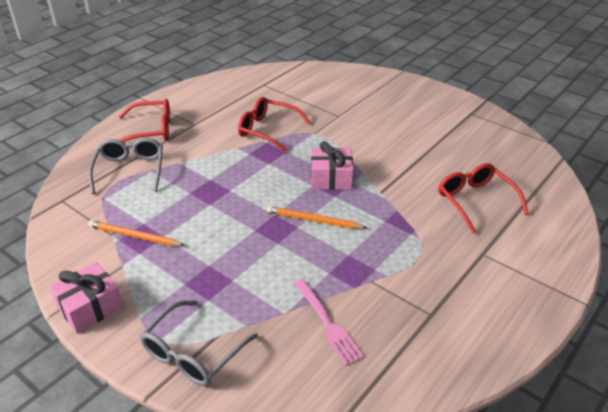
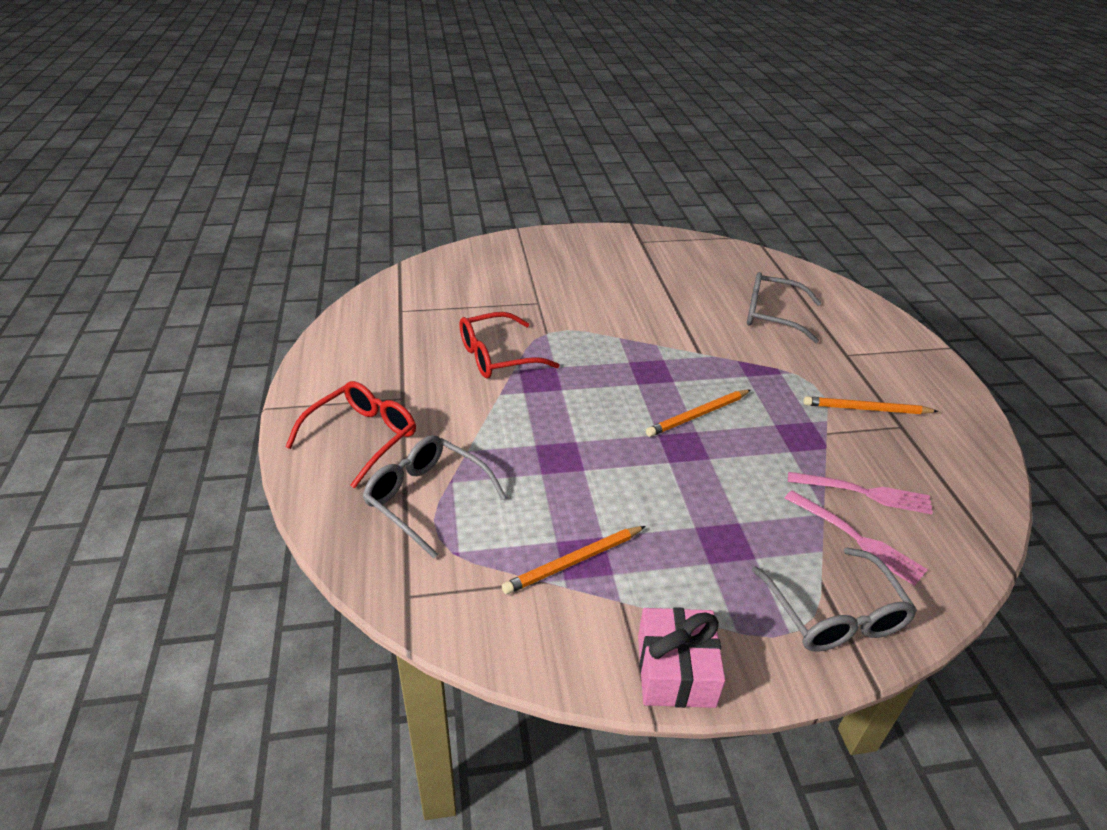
camera: 50 degrees left, 0 degrees up
pink gift [311,141,353,190] -> none
red glasses [438,163,529,234] -> grey glasses [747,272,821,343]
none -> pink fork [785,491,928,586]
none -> orange pencil [803,396,938,414]

